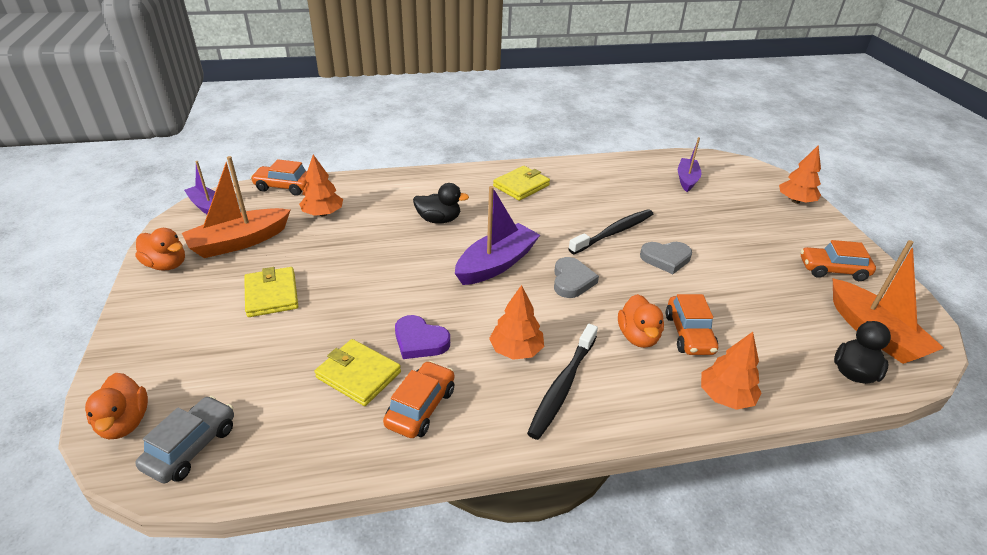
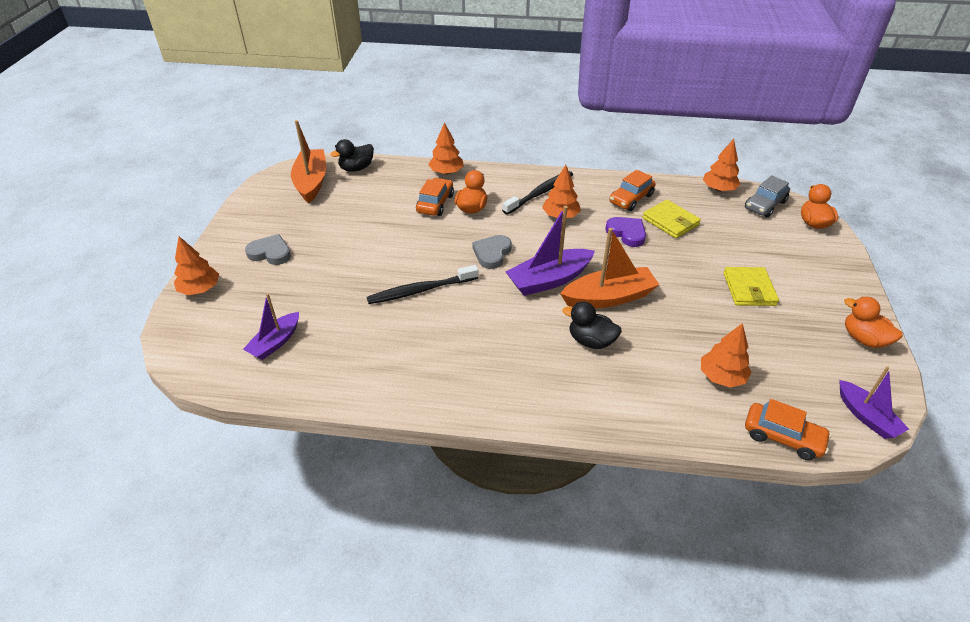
camera: 160 degrees left, 5 degrees up
orange boat [182,156,290,258] -> orange boat moved to [560,228,659,308]
yellow wallet [493,166,550,201] -> none
grey heart [640,242,692,274] -> grey heart moved to [245,234,291,265]
orange car [801,240,876,281] -> none
none -> orange tree [703,139,741,192]

